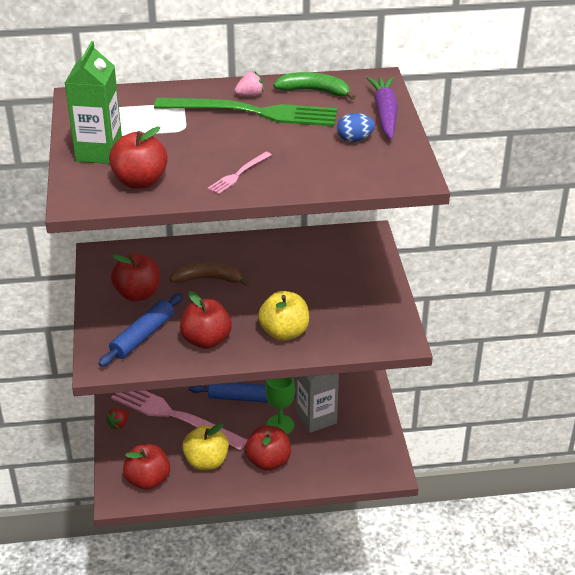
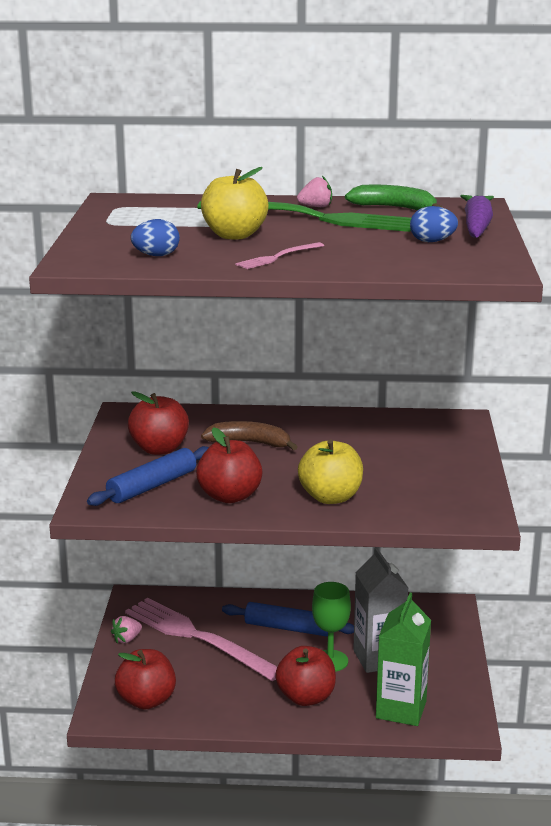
camera: 10 degrees right, 15 degrees down
green carton [65,41,122,164] -> green carton moved to [376,593,431,726]
red strawberry [106,408,129,430] -> pink strawberry [111,616,142,643]
red apple [109,127,168,189] -> blue egg [131,219,180,256]
yellow apple [182,423,229,470] -> yellow apple moved to [201,167,268,239]

